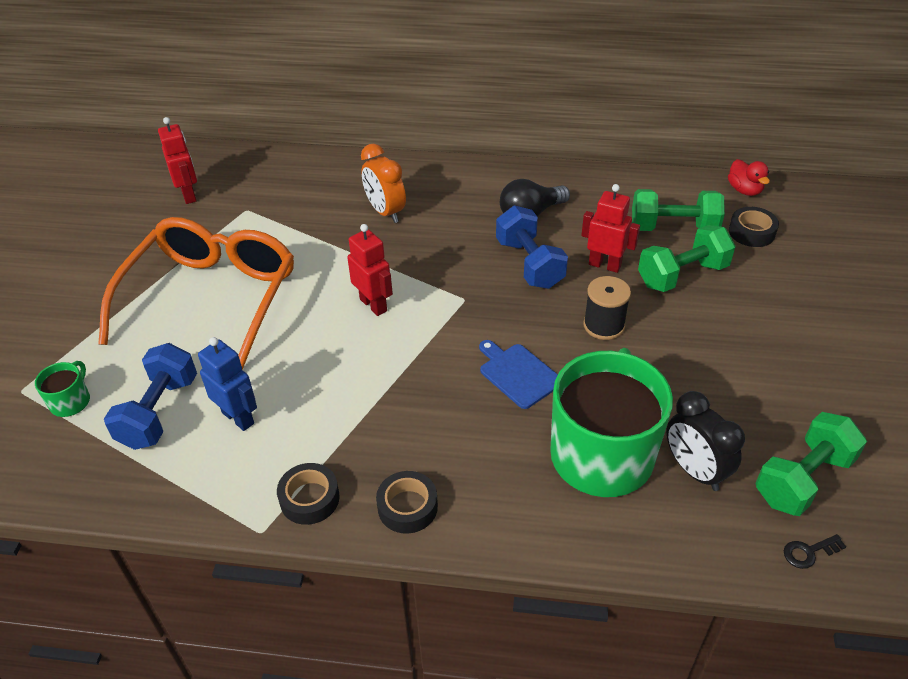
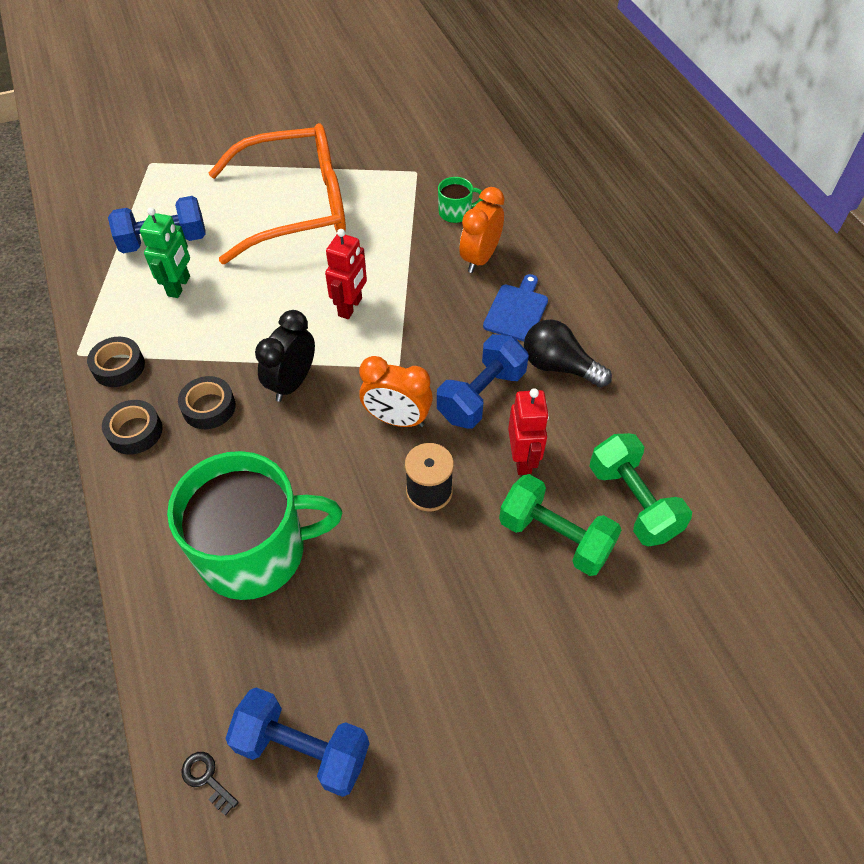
camera: 60 degrees right, 10 degrees up
green mug [35,361,90,417] -> green mug moved to [438,177,483,223]
red robot [158,117,197,204] -> none
blue robot [198,337,257,431] -> green robot [140,207,190,298]
blue cutting board [479,340,558,409] -> blue cutting board moved to [483,274,548,342]
black clock [666,391,745,491] -> black clock moved to [255,310,315,402]
red duck [728,159,770,196] -> none
black tape [729,207,779,247] -> black tape moved to [178,376,236,429]
green dumbbell [756,412,867,516] -> blue dumbbell [226,687,370,797]
none -> orange clock [359,356,433,427]

